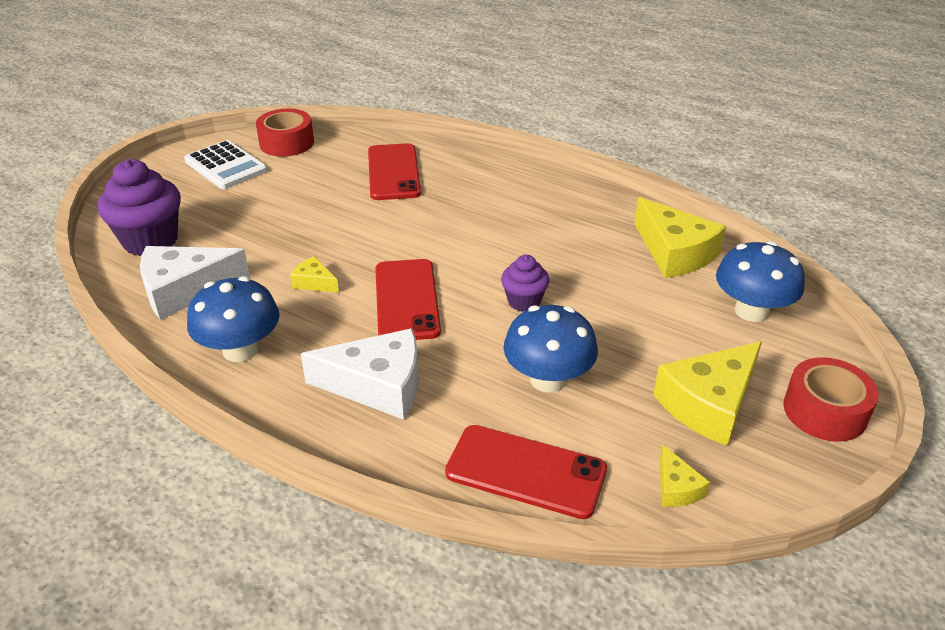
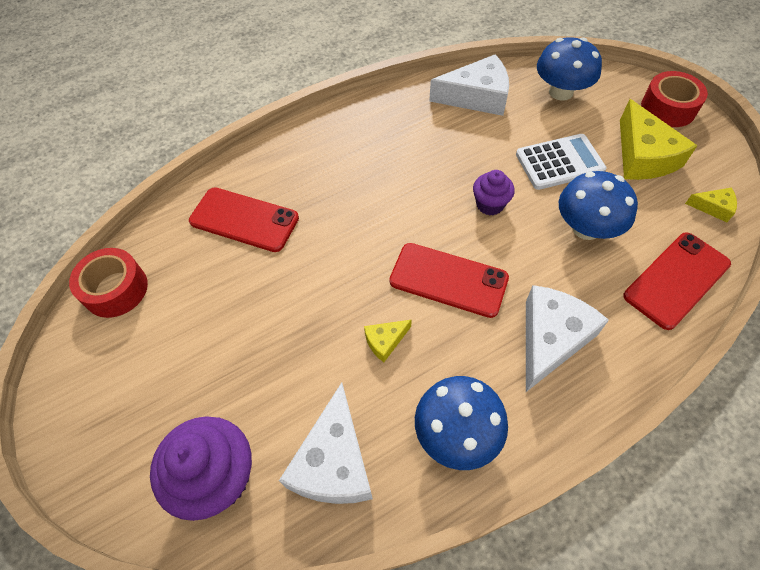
camera: 60 degrees left, 20 degrees up
white calculator [184,140,267,189] -> white calculator moved to [516,134,607,190]
yellow cheese [635,197,726,278] -> white cheese [429,54,509,116]

